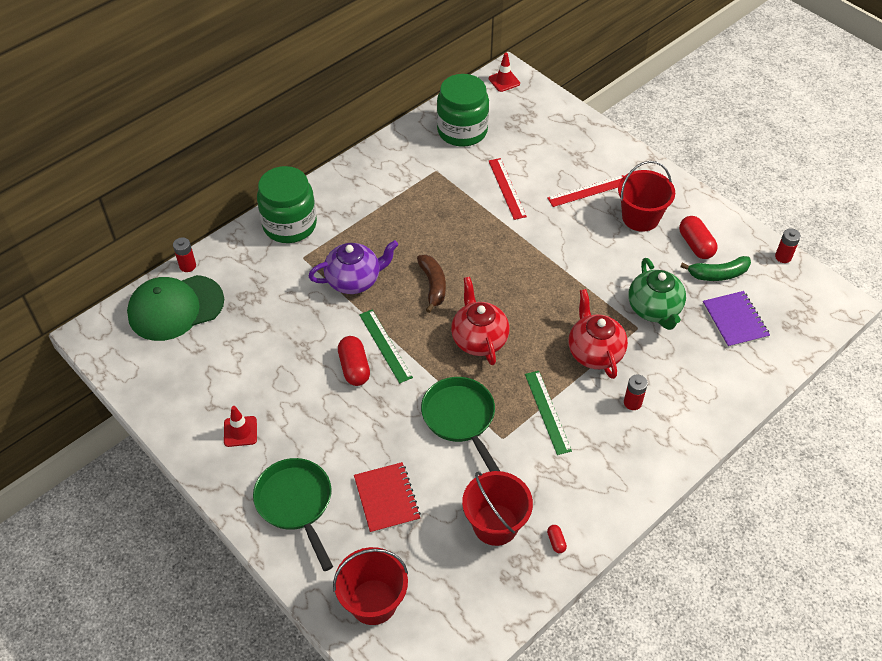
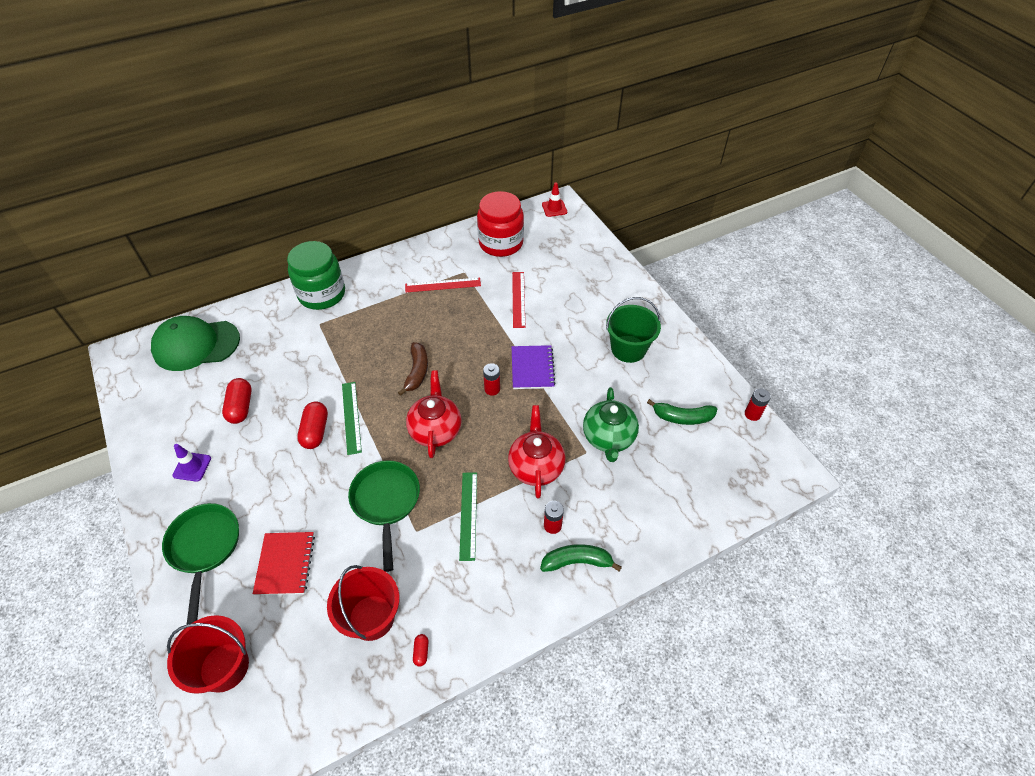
camera: 15 degrees right, 0 degrees up
red battery [173,237,196,272] -> red battery moved to [483,363,500,396]
red traffic cone [224,406,257,447] -> purple traffic cone [172,444,211,482]
purple teapot [309,240,398,294] -> none
green jar [437,74,489,147] -> red jar [477,191,524,257]
red ruler [547,175,624,207] -> red ruler moved to [405,277,481,292]
red bucket [618,161,675,232] -> green bucket [606,297,661,363]
red capsule [679,216,718,259] -> red capsule moved to [222,378,252,424]
purple notebook [703,291,770,348] -> purple notebook moved to [512,345,556,389]
none -> green banana [540,544,622,572]

